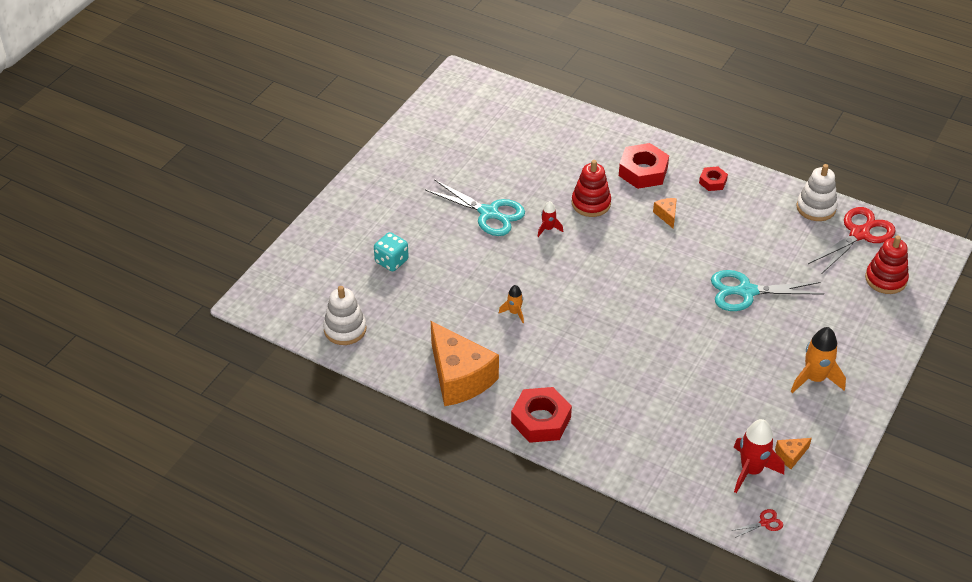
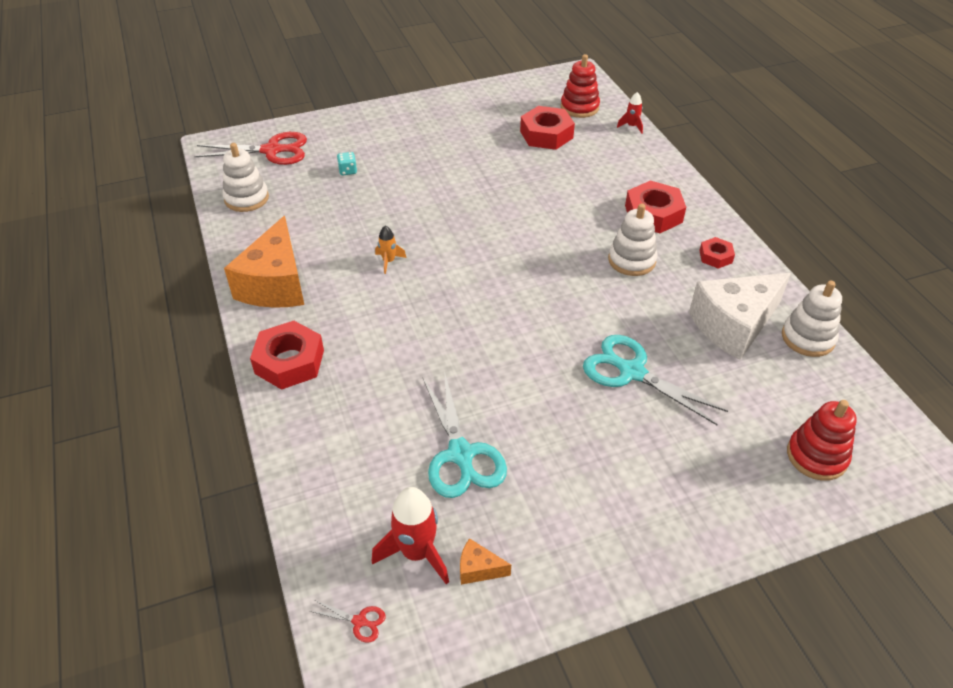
camera: 40 degrees right, 0 degrees up
turquoise dice [374,232,409,271] -> turquoise dice [337,152,357,175], size x0.62
turquoise scissors [425,179,525,236] -> turquoise scissors moved to [422,371,507,498]
red rocket [537,201,563,237] -> red rocket moved to [617,92,643,134]
red stacking toy [572,160,611,217] -> red stacking toy moved to [561,54,600,118]
orange cheese [653,198,677,228] -> white stacking toy [608,203,657,276]
orange rocket [791,327,846,393] -> none
red scissors [808,207,896,273] -> red scissors moved to [194,132,307,165]
none -> red nut [520,106,575,150]
none -> white cheese [689,273,791,360]

